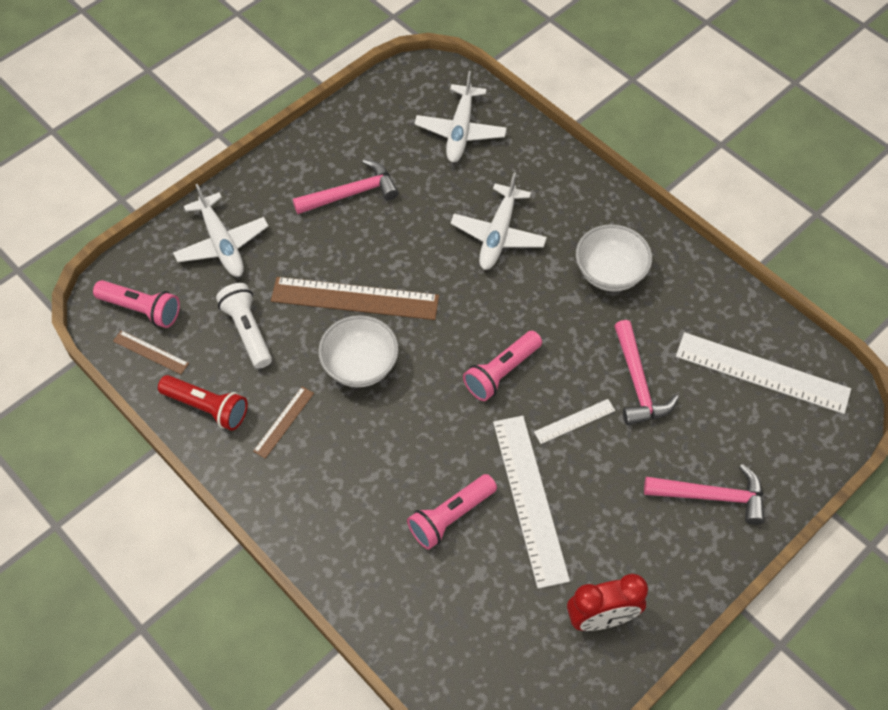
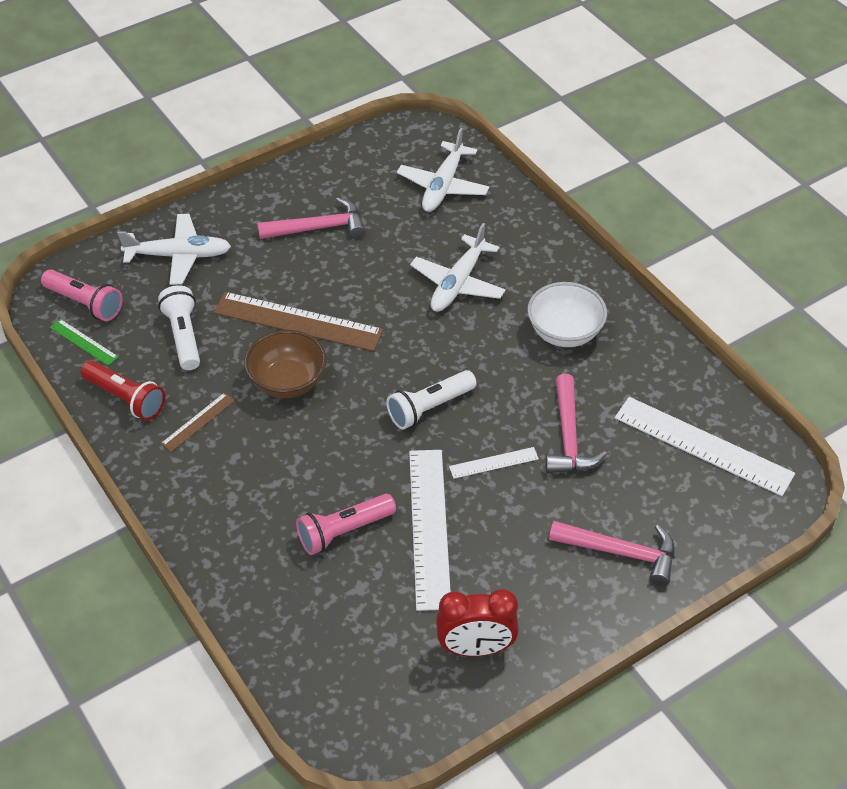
camera: 10 degrees right, 10 degrees down
brown ruler [113,330,189,374] -> green ruler [50,319,118,366]
white plane [173,184,268,277] -> white plane turned 75 degrees counterclockwise [118,214,231,285]
white bowl [318,315,399,387] -> brown bowl [244,330,327,398]
pink flashlight [463,331,542,401] -> white flashlight [386,370,477,430]

